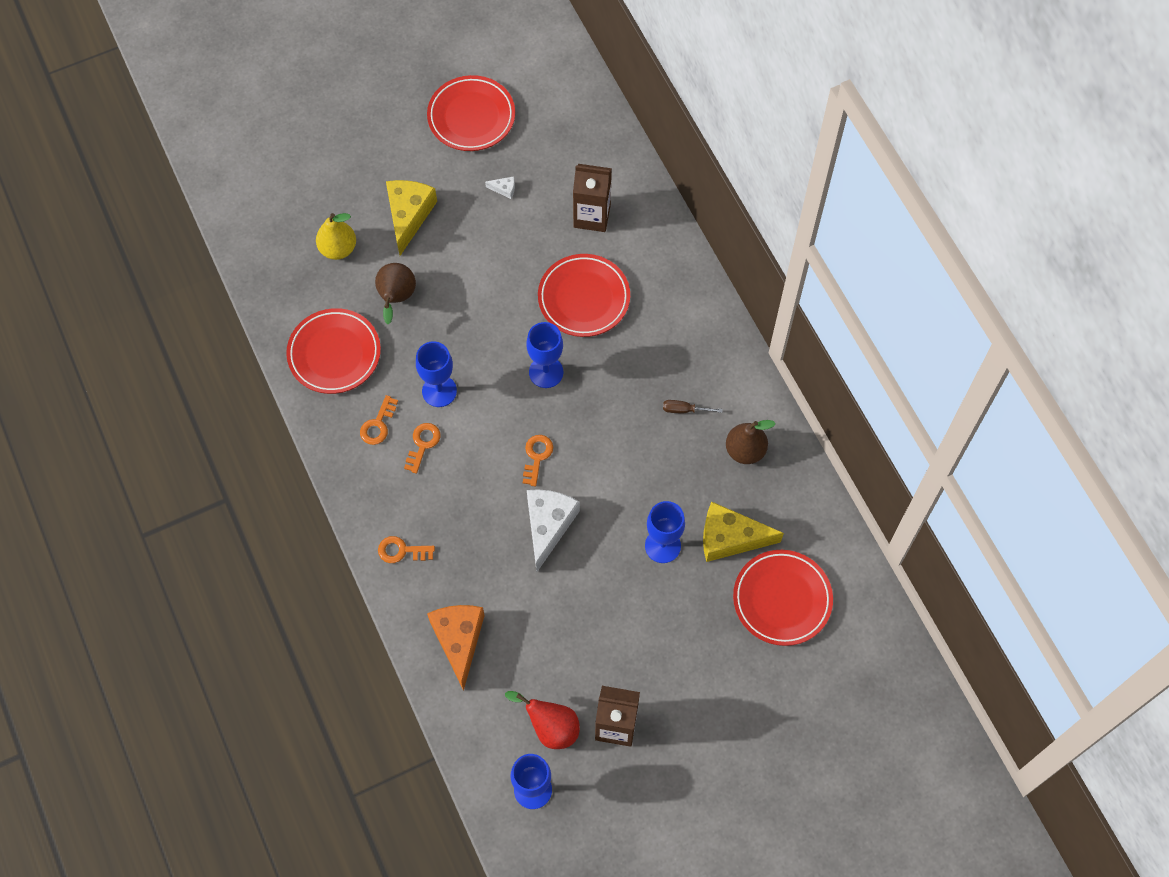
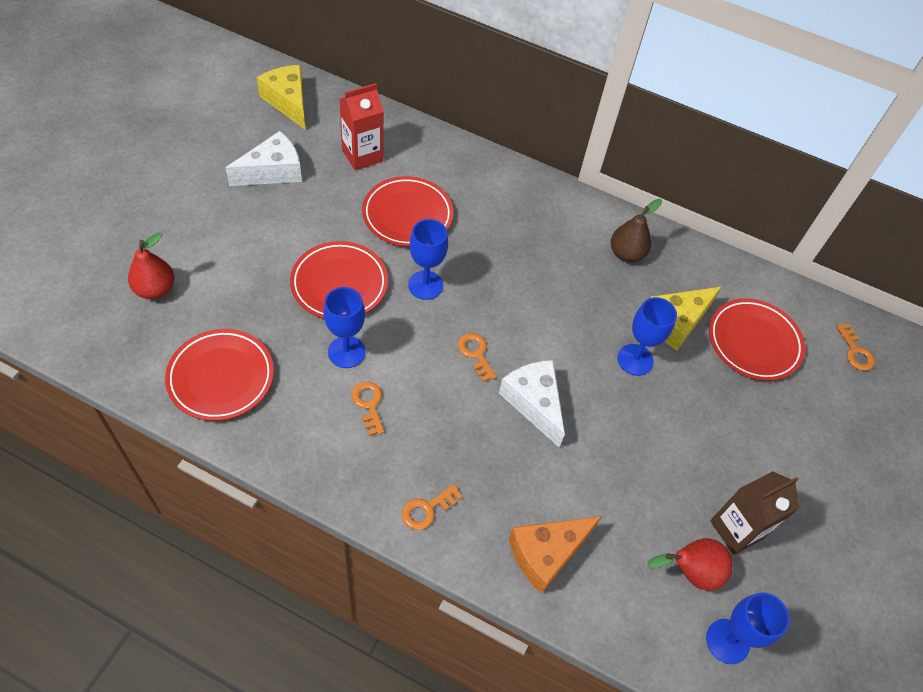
camera: 45 degrees left, 10 degrees down
yellow pear [316,213,356,260] -> red pear [128,232,174,299]
orange key [360,395,398,445] -> orange key moved to [836,323,875,371]
brown pear [375,263,416,324] -> none
yellow cheese [386,180,437,256] -> yellow cheese moved to [257,65,305,129]
red plate [427,75,515,151] -> red plate moved to [290,241,388,319]
orange cheese [427,605,485,691] -> orange cheese turned 75 degrees counterclockwise [509,516,602,594]
white cheese [485,176,515,199] -> white cheese [226,131,302,186], size x2.45
brown carton [573,164,612,232] -> red carton [339,83,384,170]
brown screwdriver [663,400,723,413] -> none

